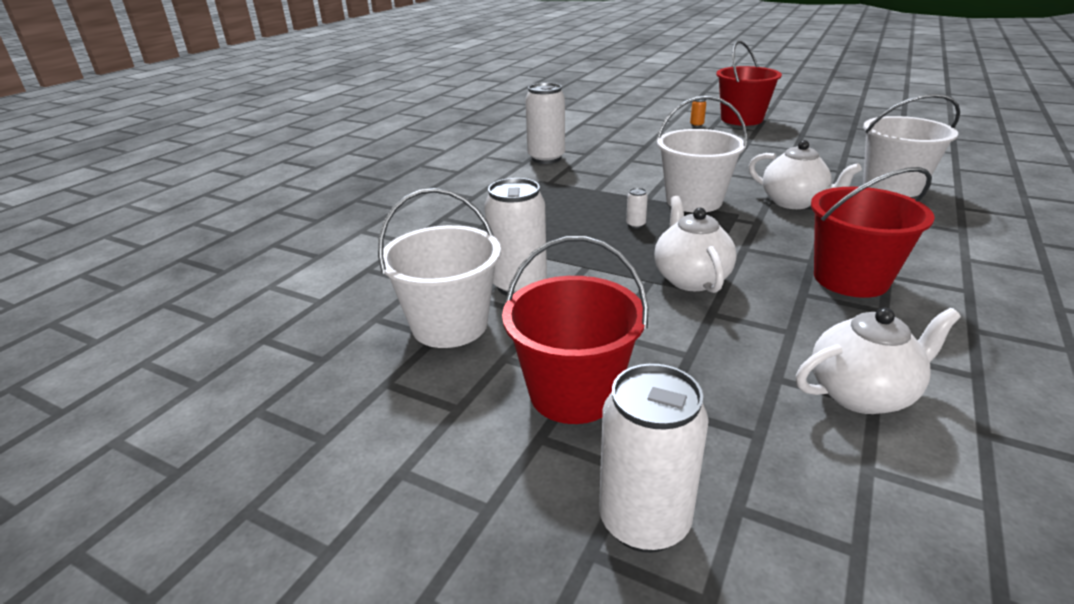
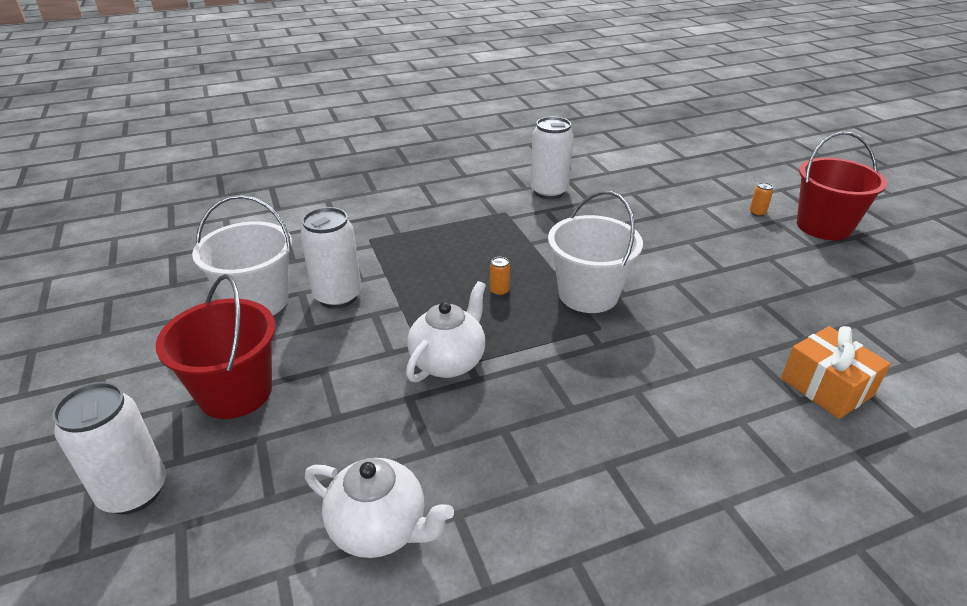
camera: 40 degrees right, 5 degrees up
white can [626,188,648,228] -> orange can [490,257,510,296]
white teapot [749,140,862,209] -> none
red bucket [811,167,935,298] -> none
white bucket [863,94,960,197] -> orange gift [781,326,891,419]

